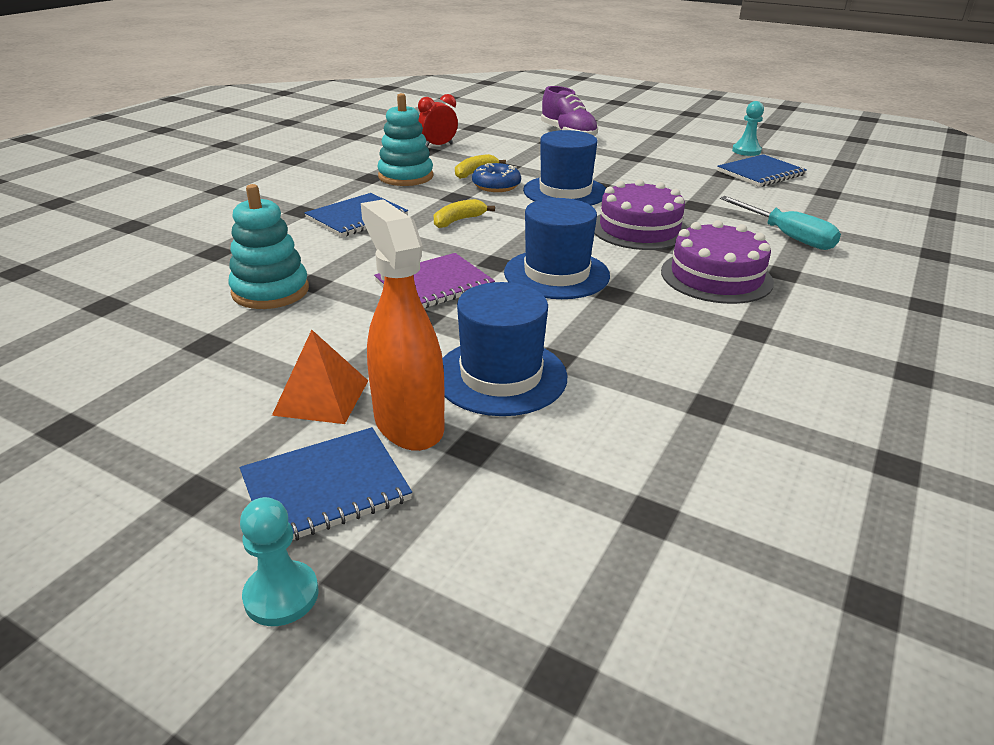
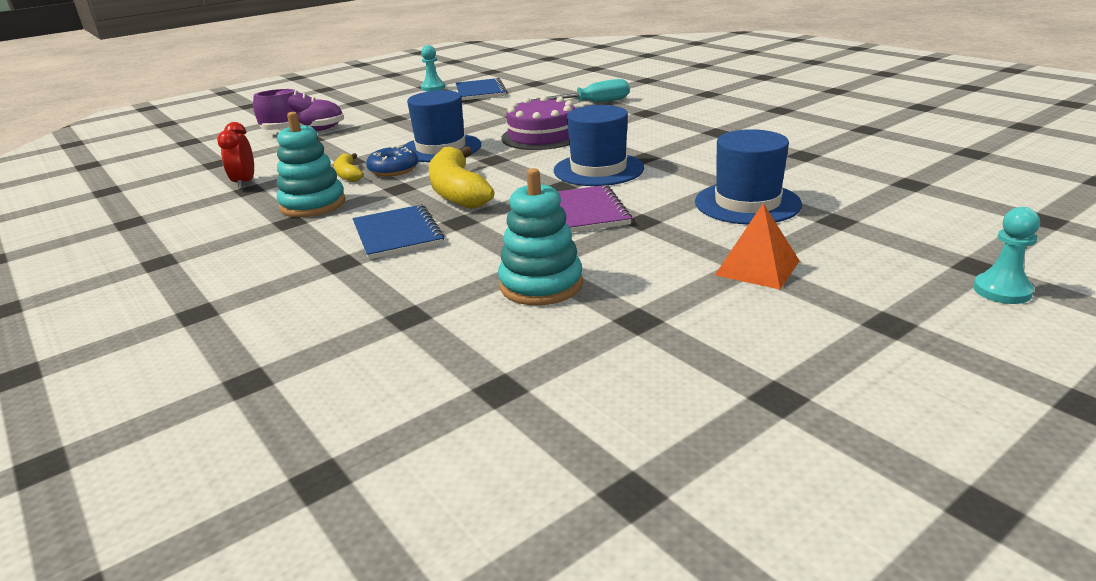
camera: 65 degrees left, 5 degrees down
blue notebook [240,427,412,540] -> none
orange spray bottle [361,199,445,451] -> none
yellow banana [434,199,495,228] -> yellow banana [429,146,495,209], size x1.92
purple cake [661,220,774,304] -> none

